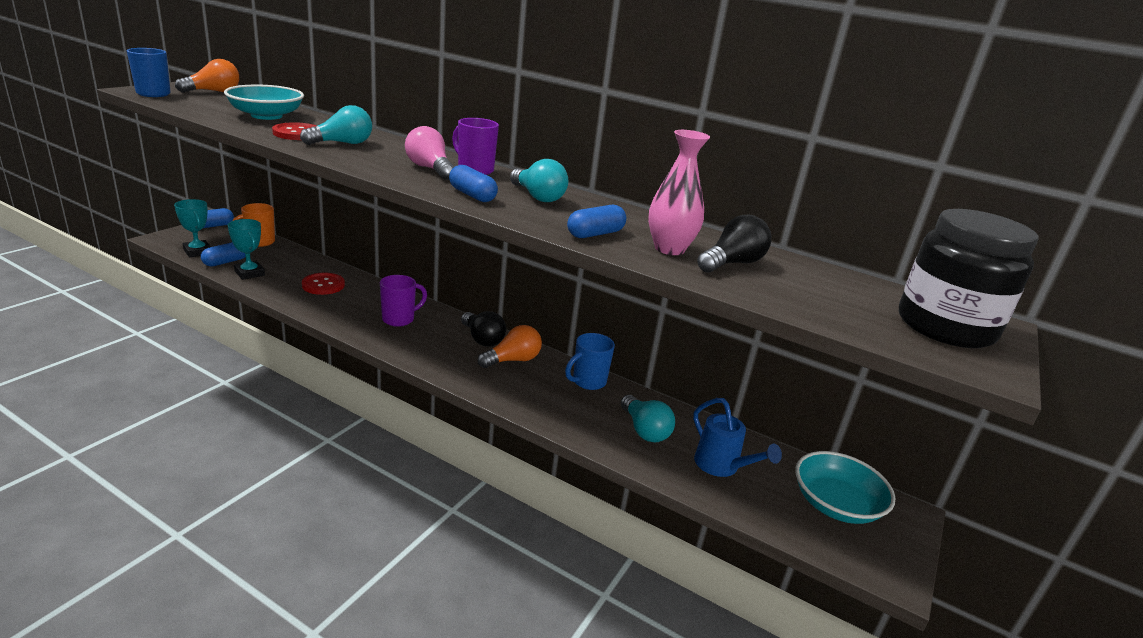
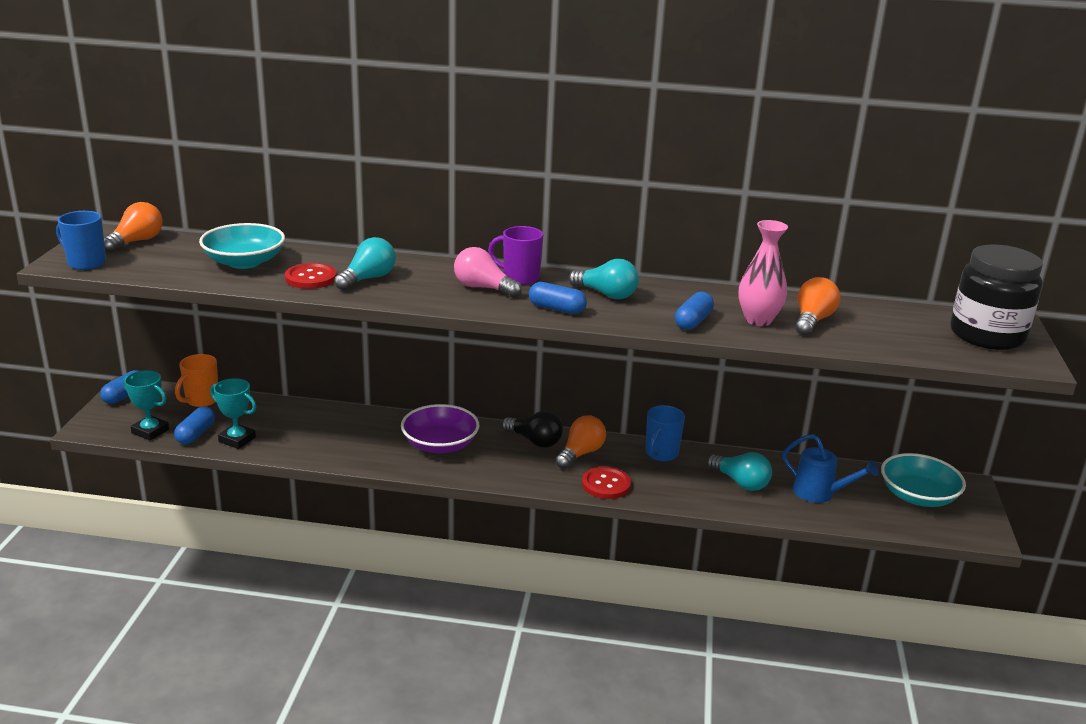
camera: 20 degrees left, 0 degrees up
red button [302,272,345,295] -> red button moved to [582,467,631,499]
purple mug [380,275,427,327] -> purple bowl [401,404,479,453]
black light bulb [697,215,771,273] -> orange light bulb [795,277,840,335]

